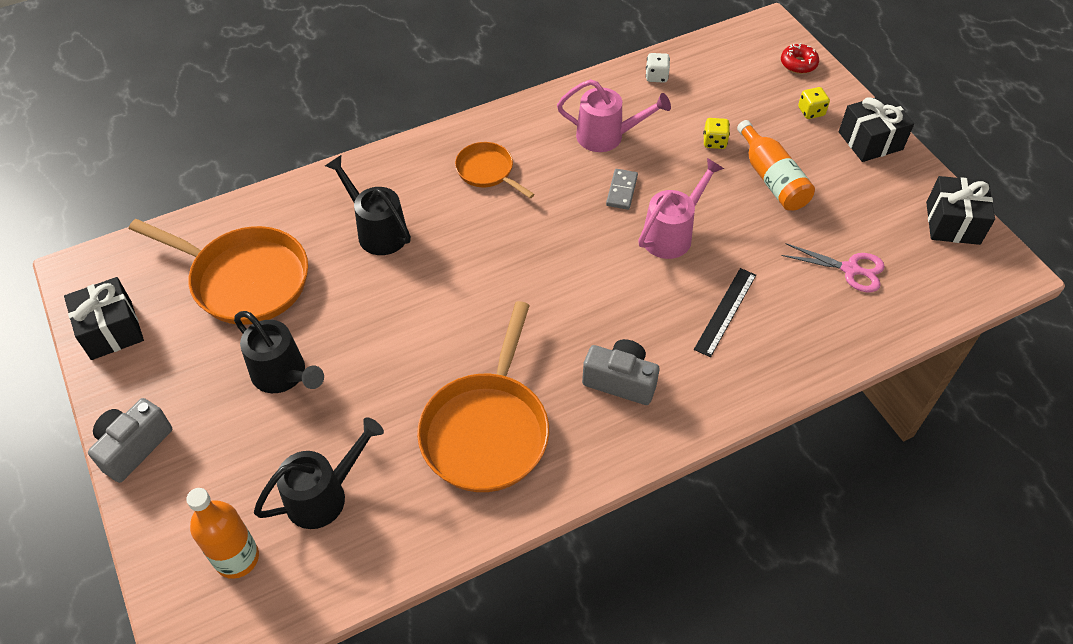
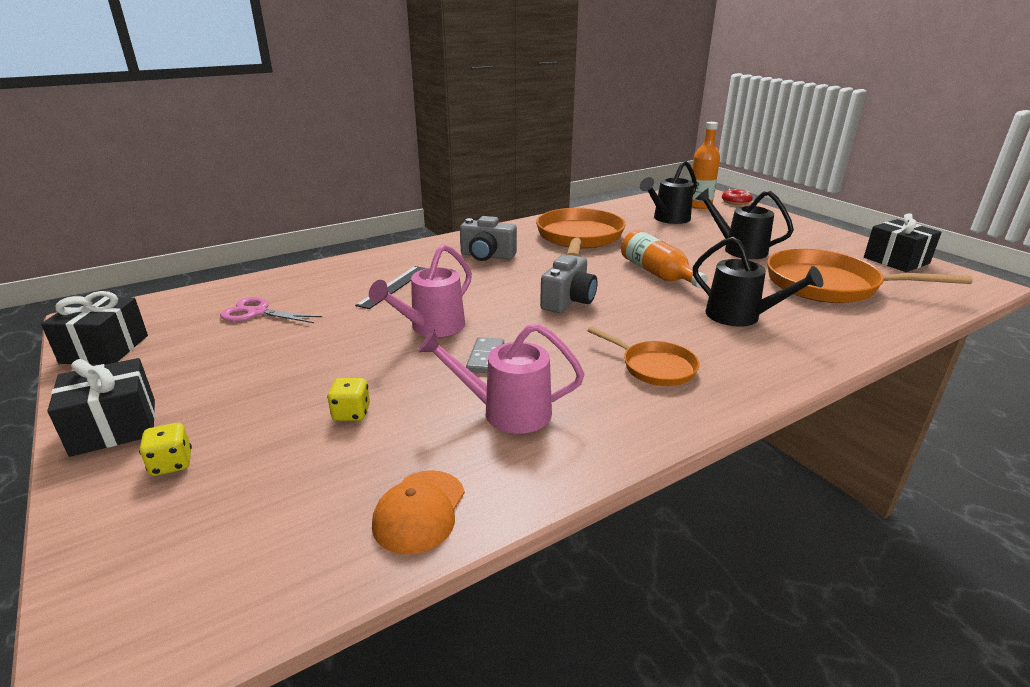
camera: 175 degrees right, 25 degrees down
grey camera [88,398,172,483] -> grey camera moved to [540,255,597,313]
white dice [646,53,670,83] -> orange cap [372,470,465,554]
orange bottle [737,120,815,211] -> orange bottle moved to [621,230,708,288]
red donut [781,43,819,74] -> red donut moved to [722,189,753,205]

